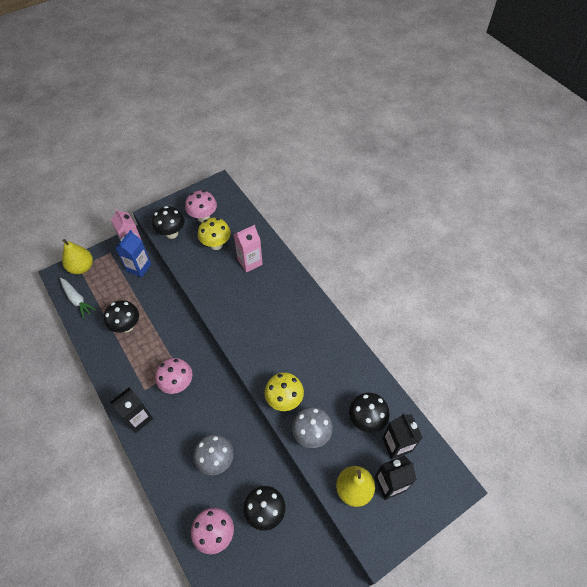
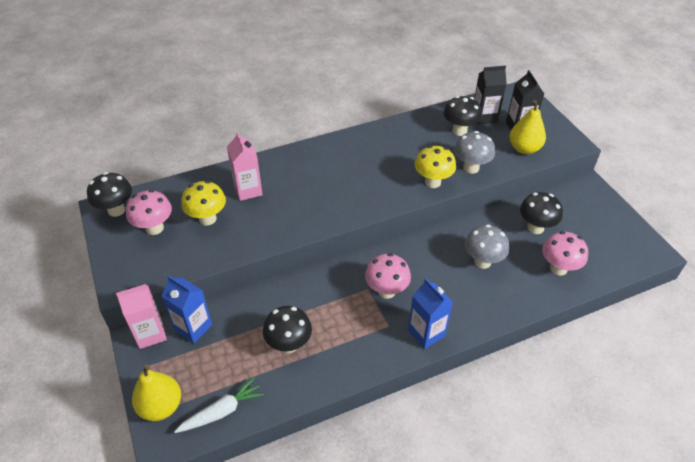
camera: 80 degrees left, 10 degrees down
black carton [110,387,153,433] -> blue carton [408,279,453,349]
black mushroom [152,206,185,239] -> black mushroom moved to [87,172,132,217]

